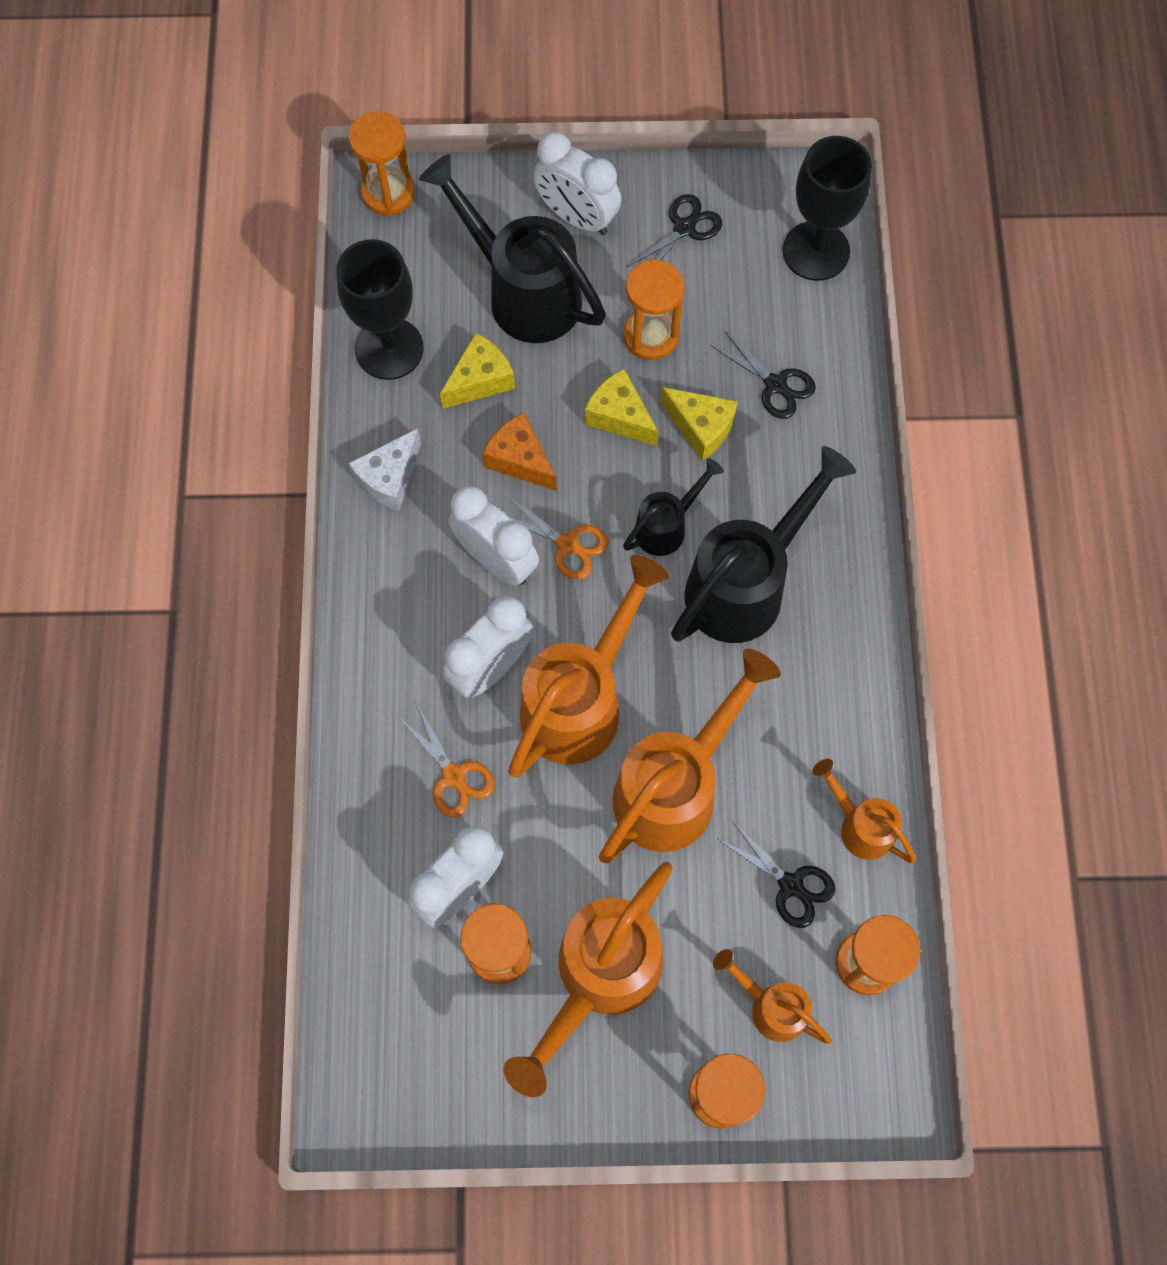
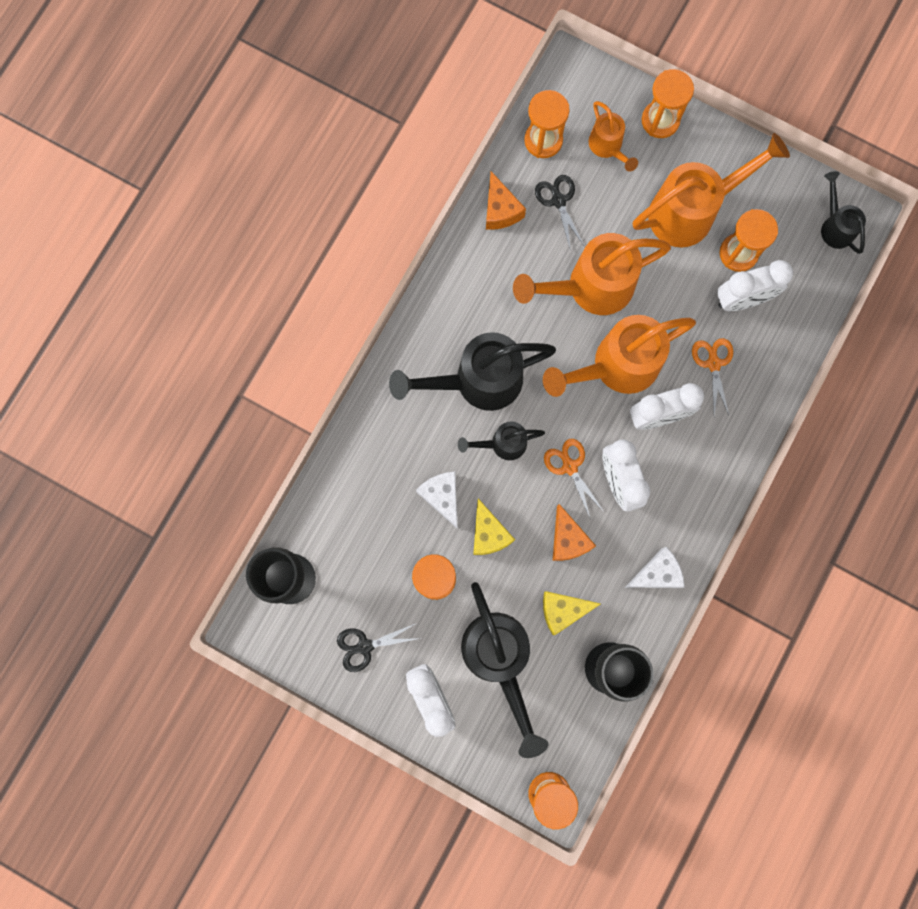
camera: 150 degrees left, 10 degrees up
yellow cheese [660,387,738,461] -> white cheese [416,472,458,529]
black scissors [710,330,816,419] -> none
orange watering can [812,759,916,863] -> orange cheese [486,171,526,230]
none -> black watering can [821,171,866,254]

